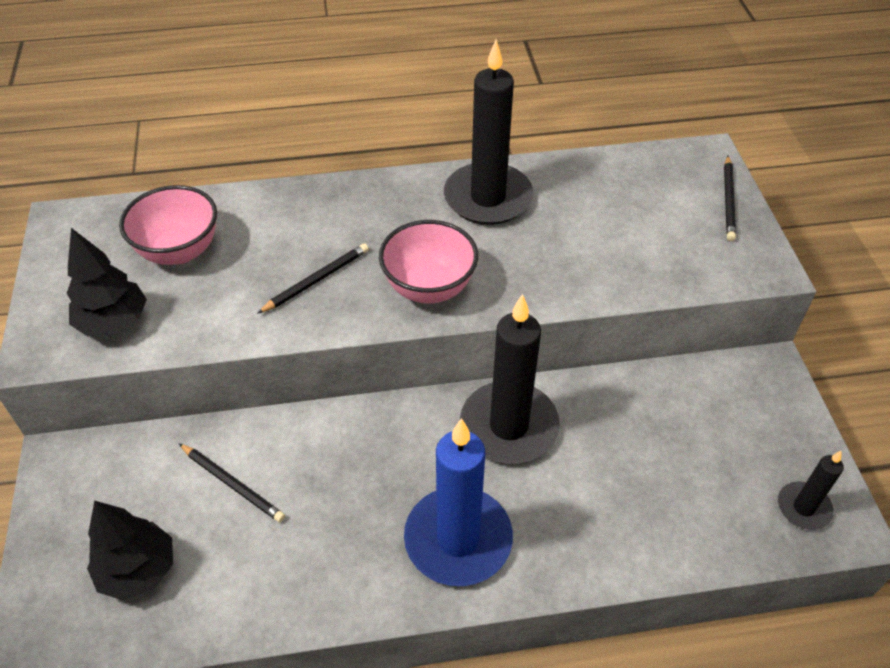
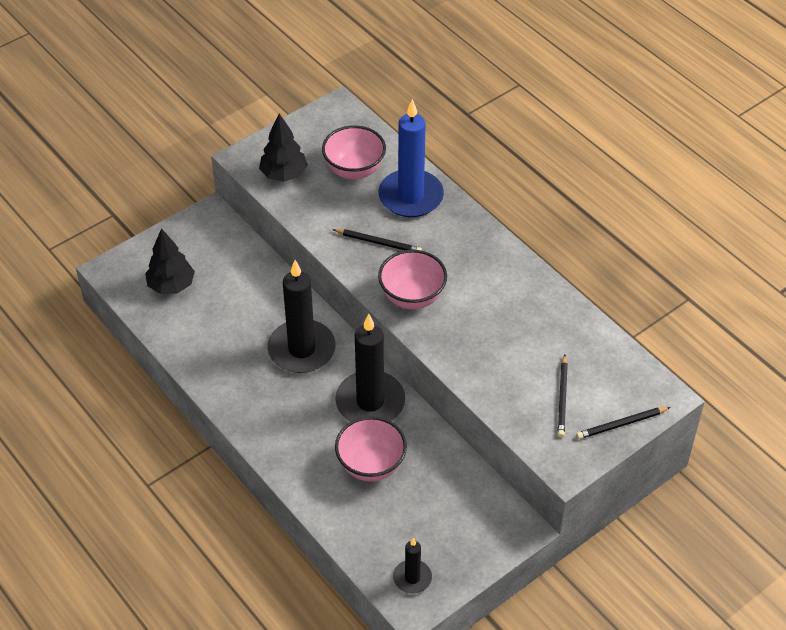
camera: 60 degrees right, 0 degrees up
black pencil [179,443,285,522] -> black pencil moved to [557,354,568,437]
blue candle [404,418,513,586] -> blue candle moved to [378,99,444,217]
black candle [444,39,533,225] -> black candle moved to [268,260,336,373]
none -> pink bowl [335,416,407,482]

